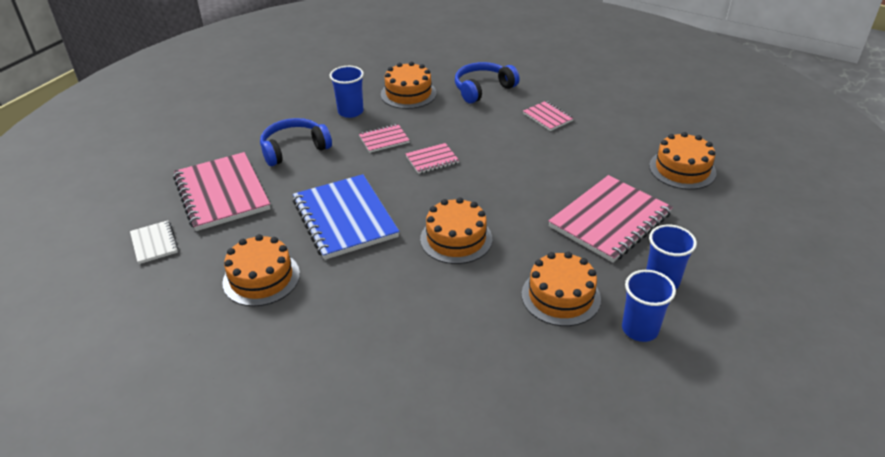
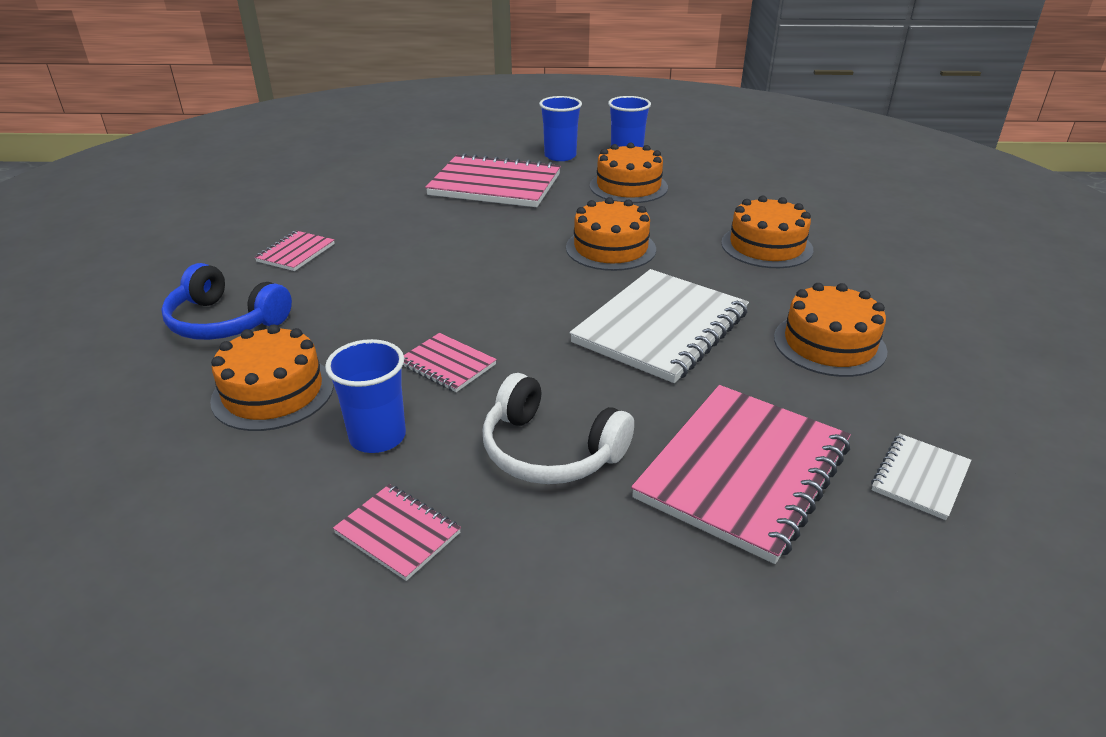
camera: 120 degrees left, 5 degrees down
blue headphones [260,118,332,166] -> white headphones [483,373,634,484]
blue notebook [293,174,399,260] -> white notebook [569,269,749,383]
pink notebook [405,143,459,174] -> pink notebook moved to [333,484,461,581]
orange cake [649,132,717,190] -> orange cake moved to [721,196,813,268]

